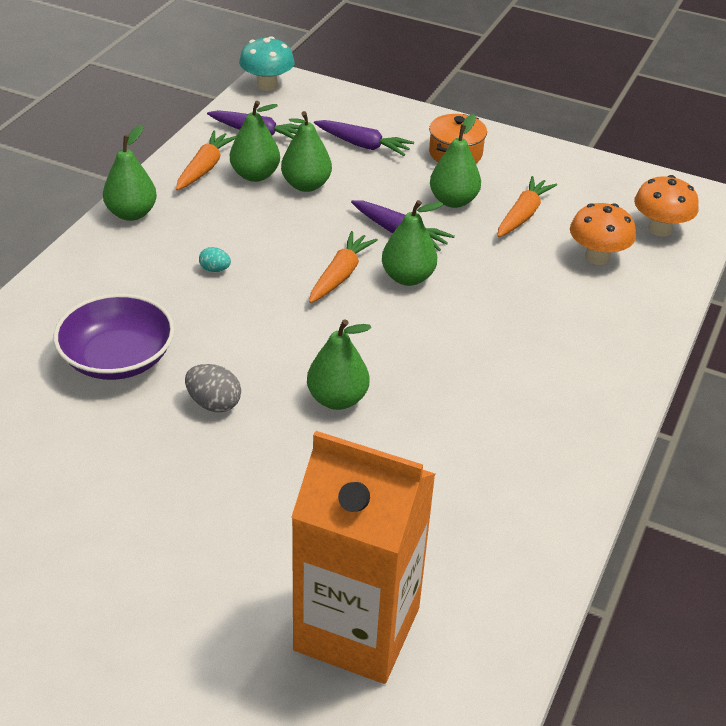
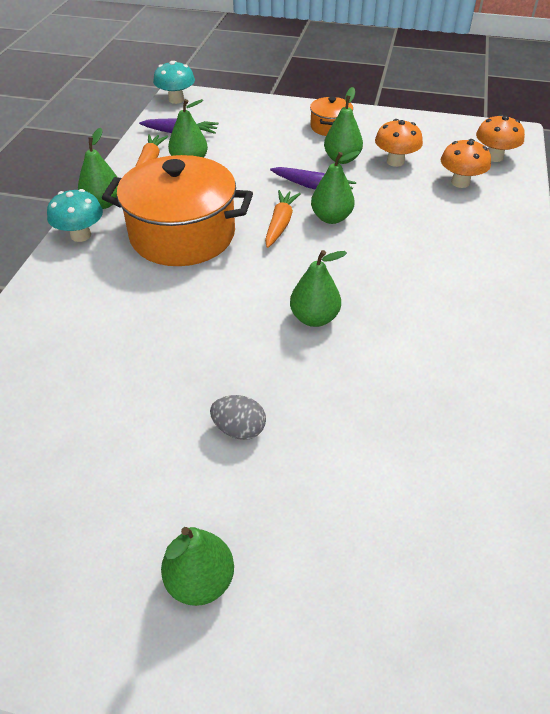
camera: 10 degrees left, 5 degrees up
purple bowl [54,294,174,380] -> none
grey egg [185,364,241,412] -> grey egg moved to [210,395,266,440]
turquoise egg [199,247,231,272] -> orange pot [102,155,253,266]
green pear [281,111,332,192] -> green pear moved to [161,527,234,606]
orange carton [291,431,435,684] -> none
purple carrot [314,120,414,156] -> none
orange carrot [497,176,557,237] -> orange mushroom [375,119,423,167]
none -> turquoise mushroom [47,189,103,242]

